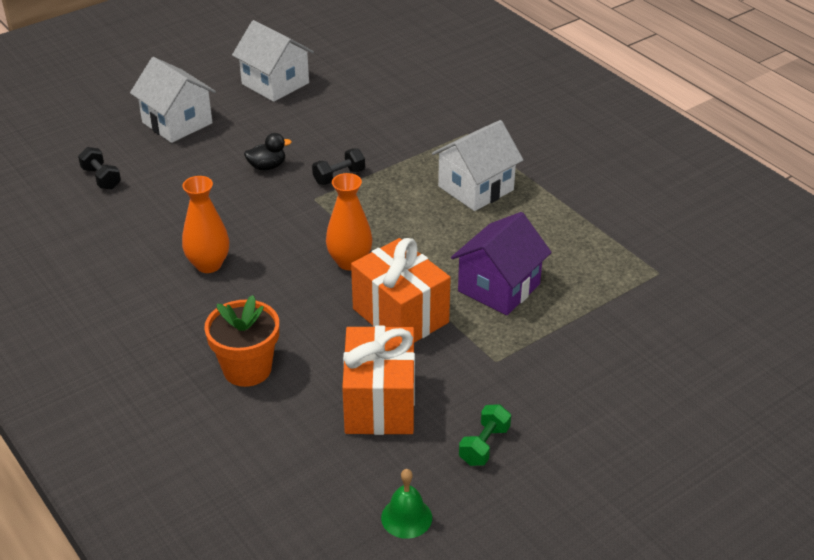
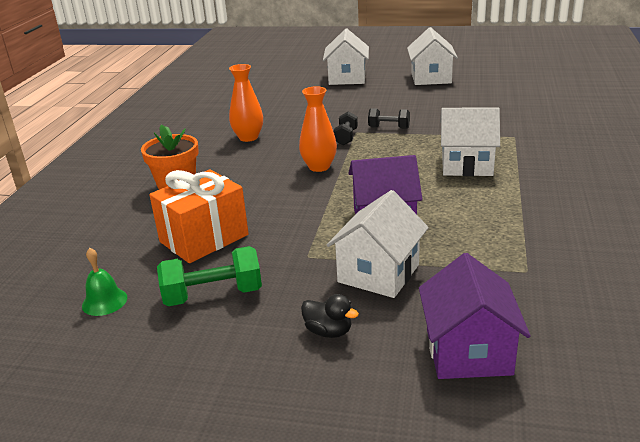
camera: 50 degrees right, 10 degrees down
black dumbbell [78,147,121,189] -> black dumbbell moved to [333,111,358,145]
black duck [244,133,292,170] -> black duck moved to [301,294,359,338]
orange gift [351,238,451,343] -> none
green dumbbell [459,404,511,466] -> green dumbbell [157,246,262,306], size x1.62
none -> white house [327,190,429,298]
none -> purple house [419,253,531,379]

